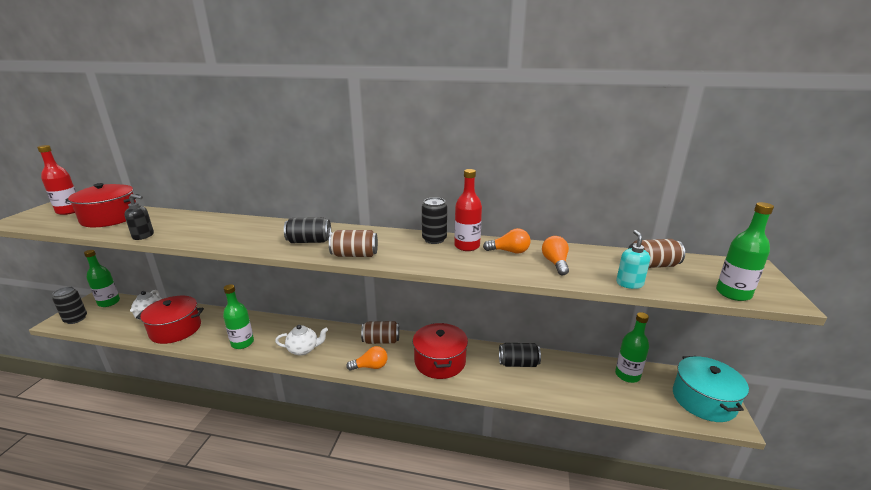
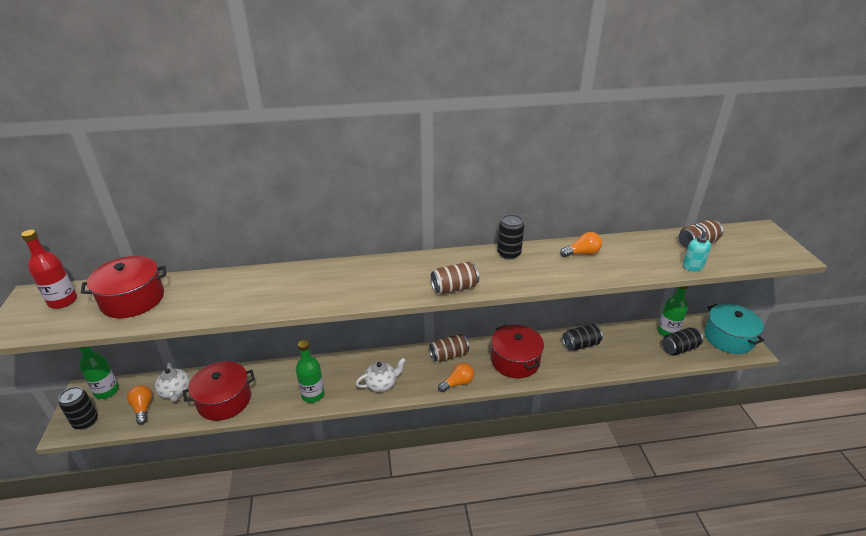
camera: 20 degrees left, 10 degrees up
black soap dispenser [124,194,154,240] -> none
black can [284,217,331,243] -> black can moved to [662,328,703,356]
red bottle [454,169,482,251] -> none
orange light bulb [542,236,569,275] -> orange light bulb moved to [127,385,153,425]
green bottle [716,202,774,301] -> none

